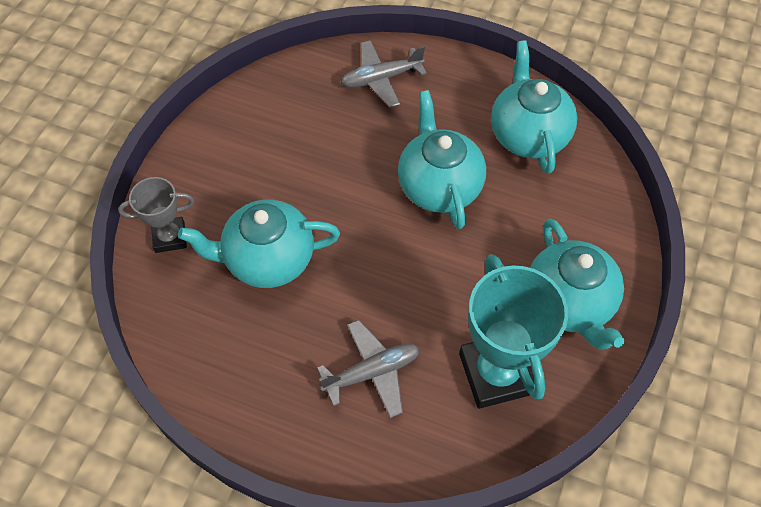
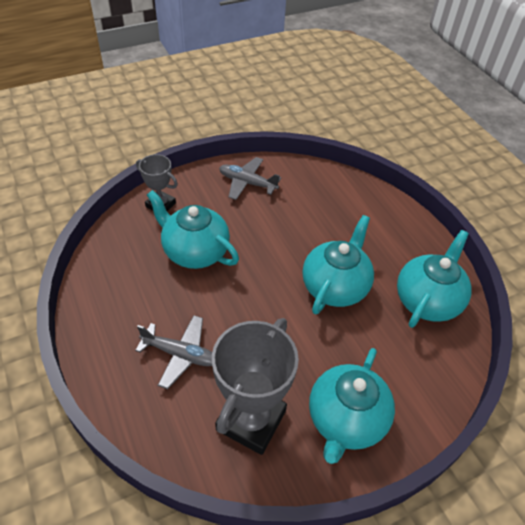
camera: 40 degrees right, 10 degrees down
grey plane [341,40,427,108] -> grey plane moved to [219,157,281,200]
turquoise trophy [459,254,568,409] -> grey trophy [212,318,299,455]

